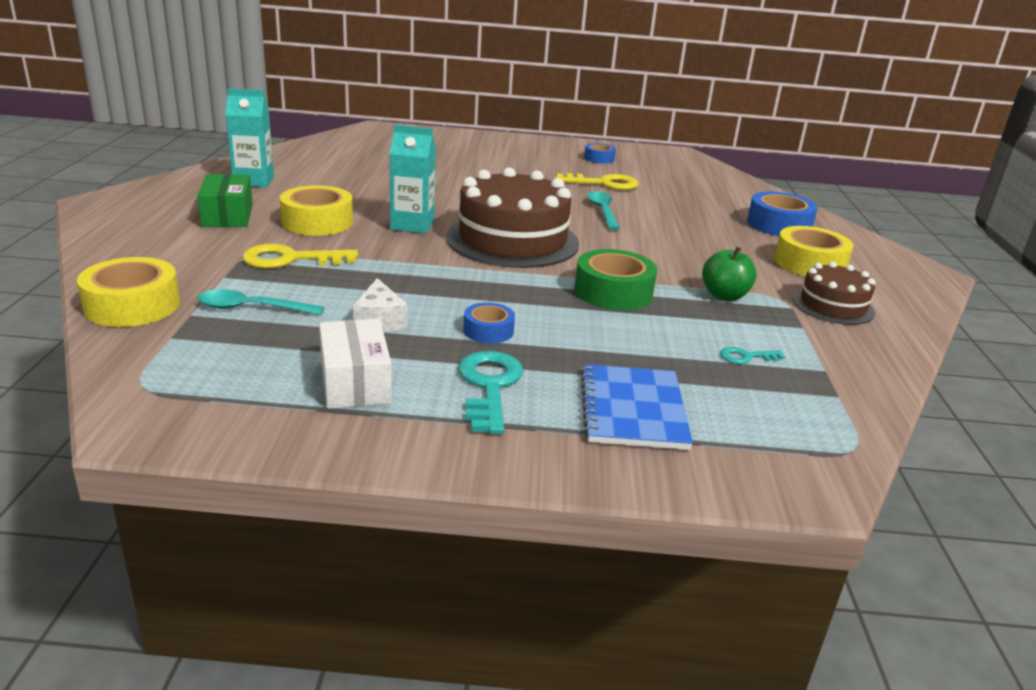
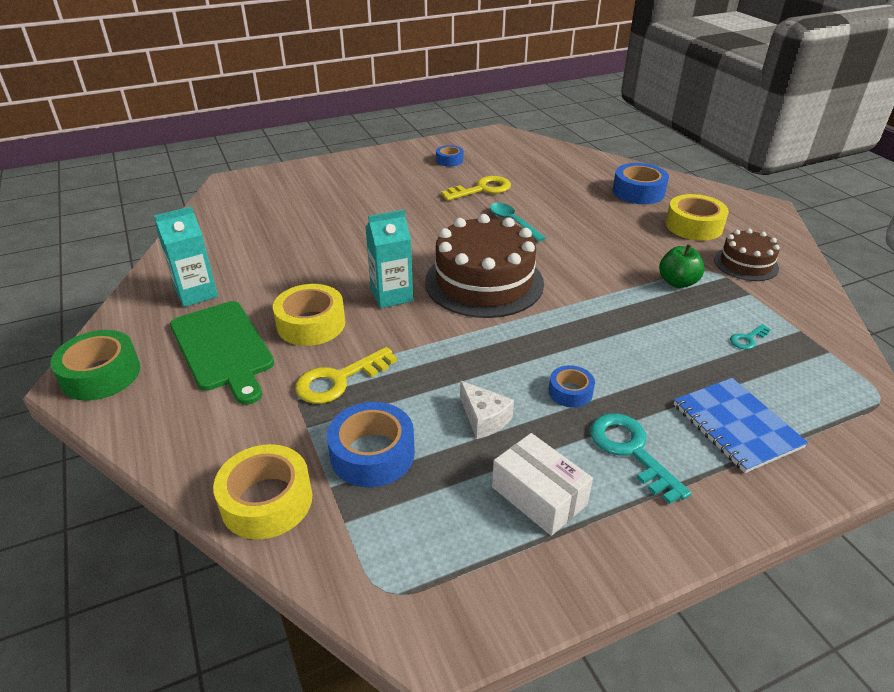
camera: 25 degrees left, 10 degrees up
green box [197,174,253,227] -> green cutting board [170,301,274,405]
turquoise spoon [197,289,324,315] -> blue tape [327,402,415,487]
green tape [575,249,657,310] -> green tape moved to [50,330,140,401]

